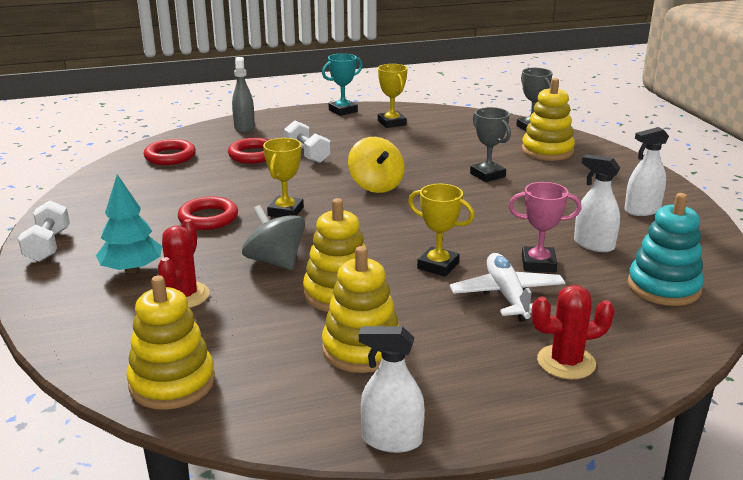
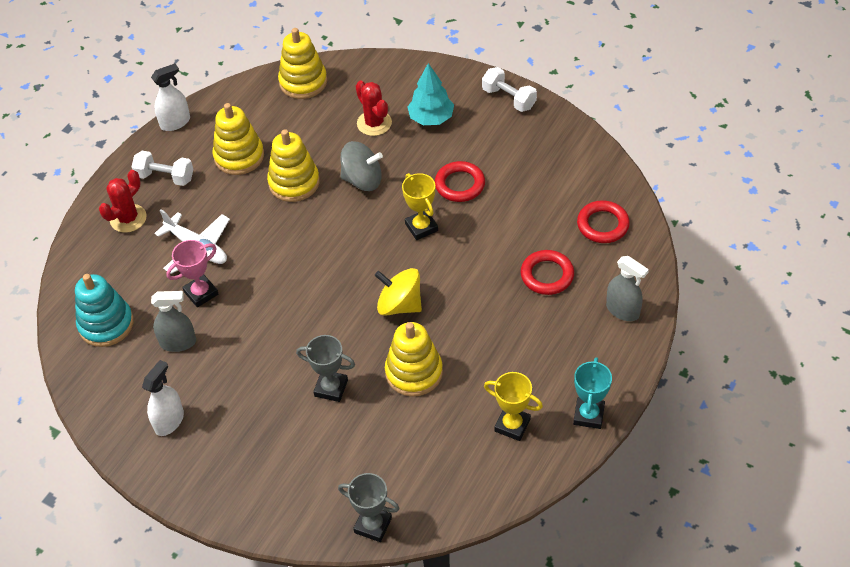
camera: 140 degrees right, 25 degrees up
white dumbbell [284,120,331,163] -> white dumbbell moved to [132,151,193,186]
yellow trophy [408,184,474,277] -> none
yellow stacking toy [522,78,575,161] -> yellow stacking toy moved to [385,322,443,397]
white spray bottle [574,154,620,252] -> grey spray bottle [151,291,196,352]

